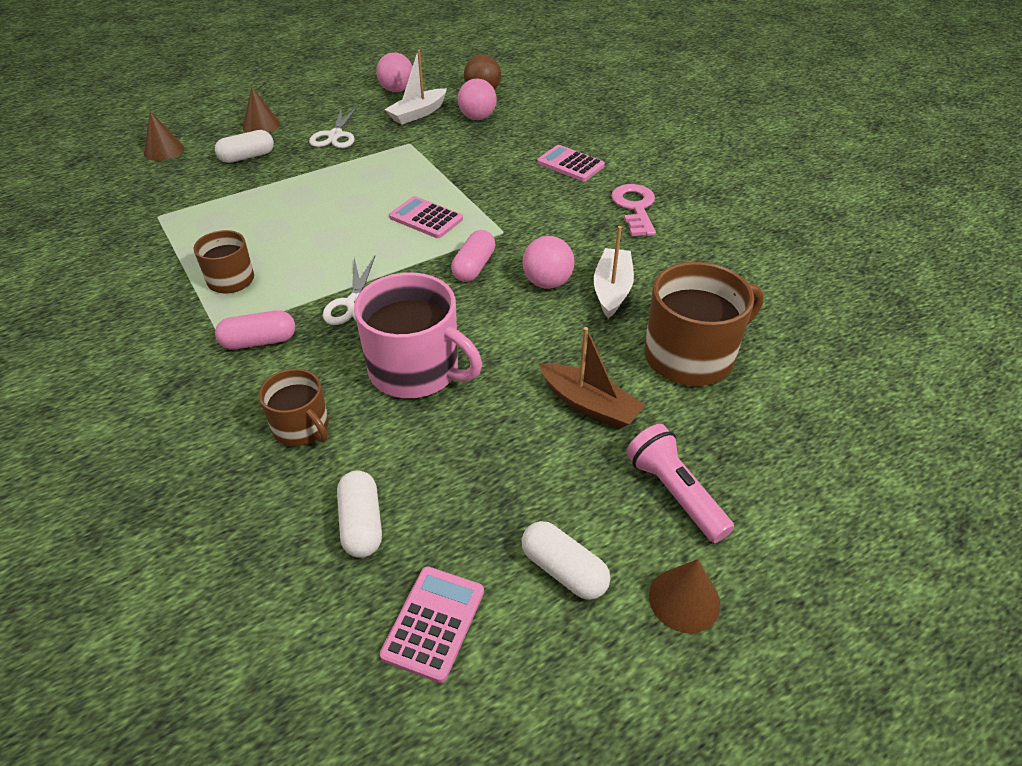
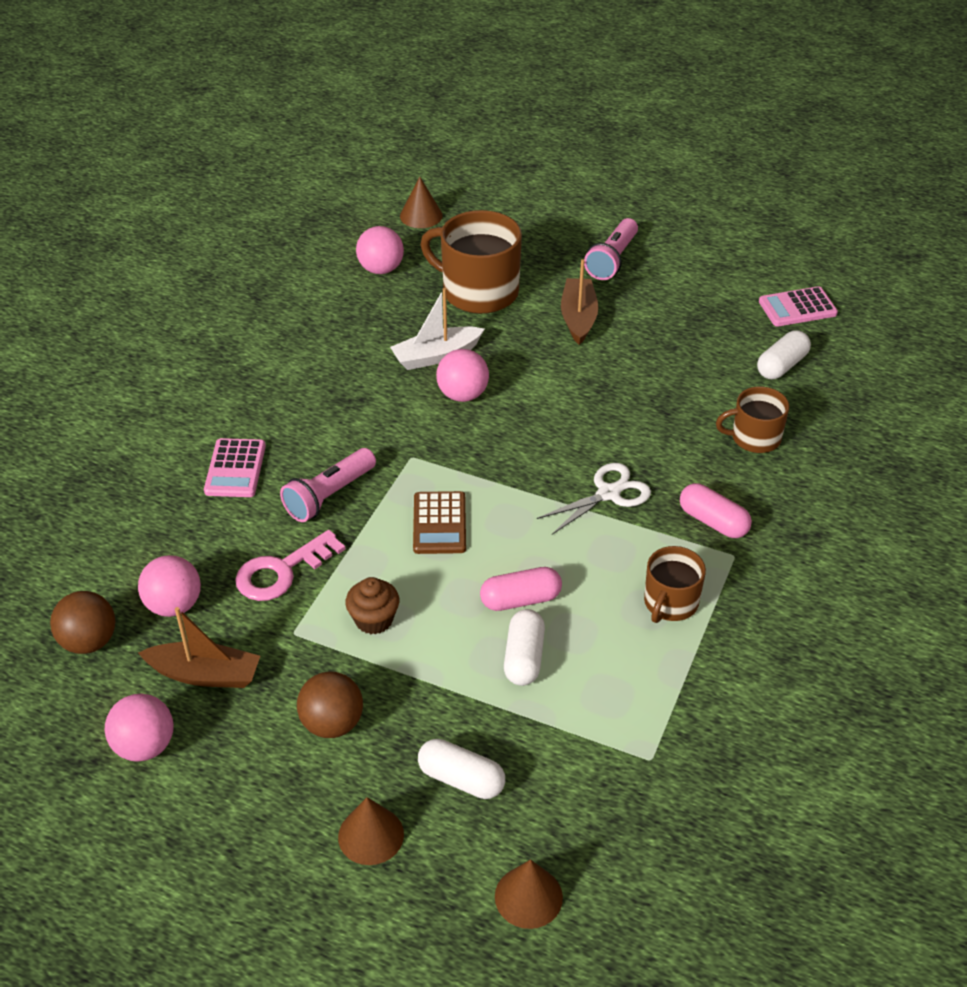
camera: 125 degrees left, 0 degrees up
brown mug [259,369,329,446] -> brown mug turned 105 degrees counterclockwise [716,386,789,453]
white scissors [309,107,357,148] -> brown ball [297,672,363,738]
pink mug [354,272,482,398] -> none
white boat [385,50,447,125] -> brown boat [138,607,260,688]
pink calculator [389,196,463,238] -> brown calculator [413,491,466,554]
pink capsule [451,230,496,282] -> pink capsule moved to [480,567,562,611]
white capsule [522,521,610,600] -> white capsule moved to [504,609,545,686]
pink key [611,184,656,236] -> pink key moved to [235,530,346,601]
brown cone [649,559,721,633] -> brown cone moved to [400,177,443,228]
none -> pink flashlight [280,448,376,522]
none -> brown cupcake [345,577,399,634]
none -> pink ball [356,226,404,274]

